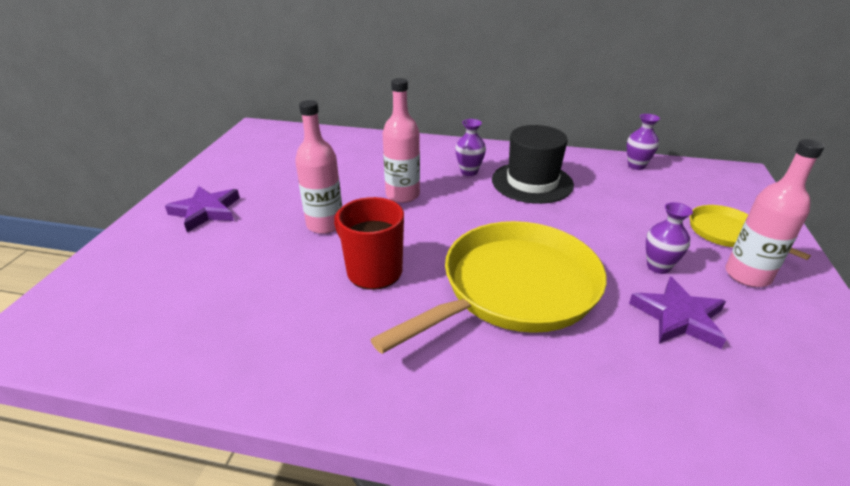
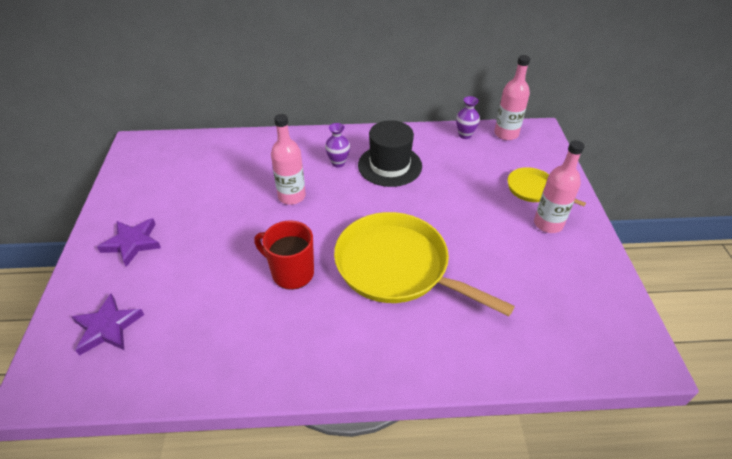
camera: 15 degrees left, 10 degrees up
pink bottle [295,100,342,234] -> pink bottle moved to [494,55,530,140]
yellow pan [370,221,607,354] -> yellow pan turned 90 degrees counterclockwise [334,212,515,317]
purple star [629,276,726,349] -> purple star moved to [72,294,144,356]
purple vase [646,202,693,274] -> none

